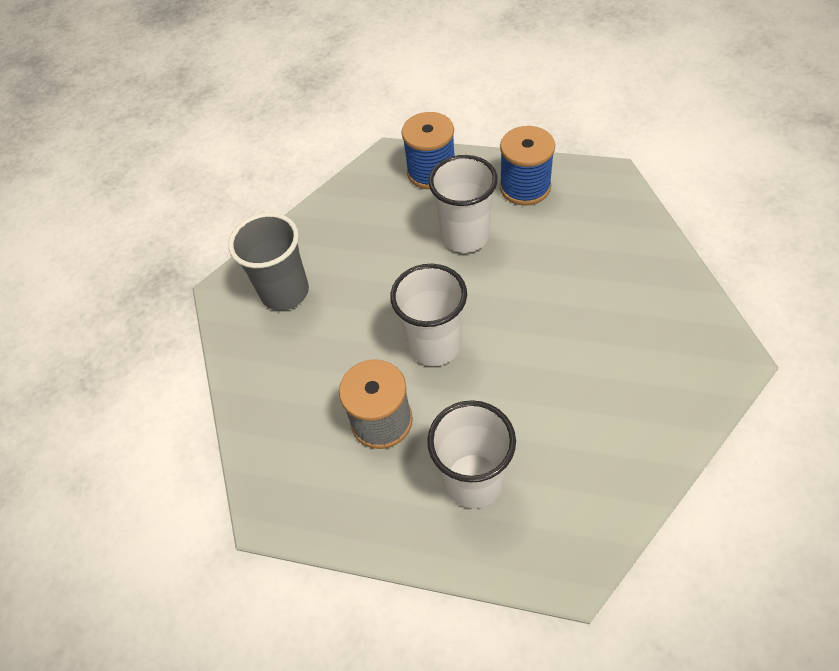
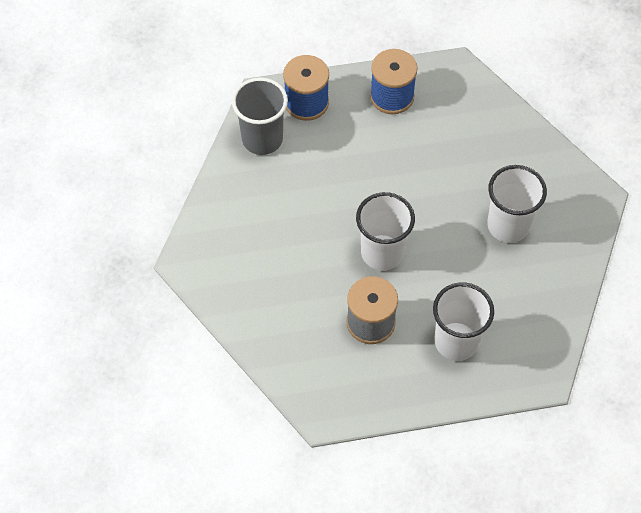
camera: 30 degrees left, 5 degrees up
grey cup [228,213,309,310] -> grey cup moved to [232,77,288,155]
white cup [429,155,498,253] -> white cup moved to [487,165,547,243]

